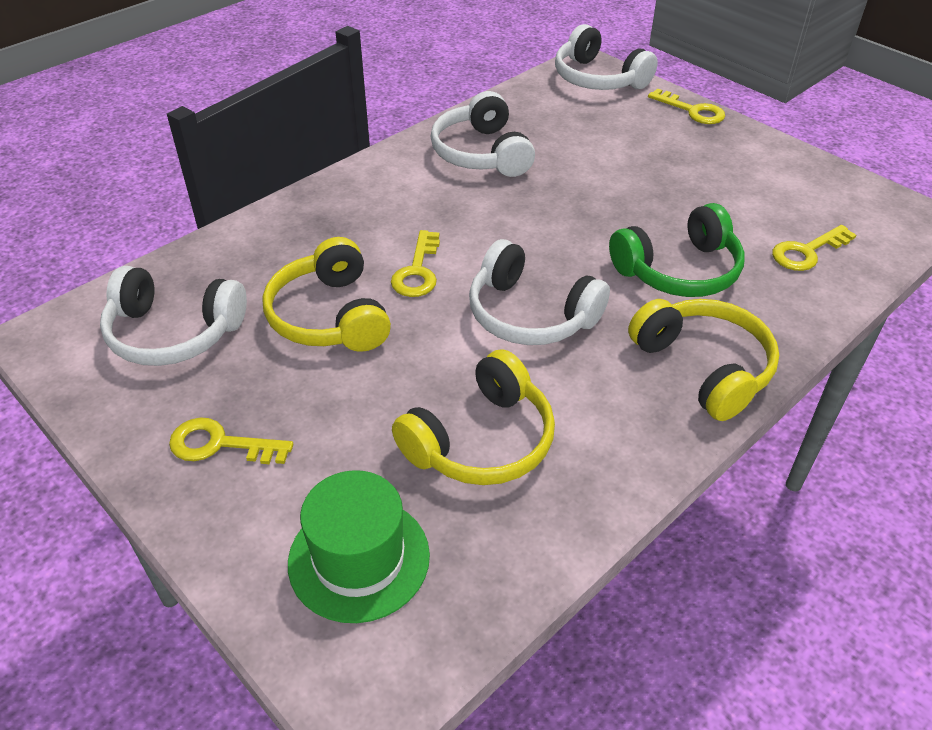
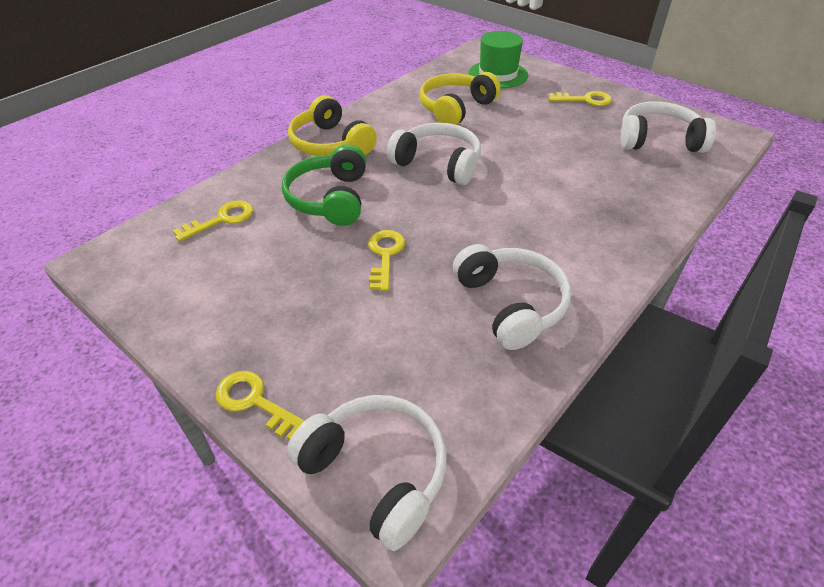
camera: 175 degrees right, 0 degrees up
yellow headphones [262,237,391,352] -> none
yellow key [391,230,440,297] -> yellow key moved to [368,230,405,291]
green headphones [609,203,745,297] -> green headphones turned 60 degrees counterclockwise [282,145,366,226]

